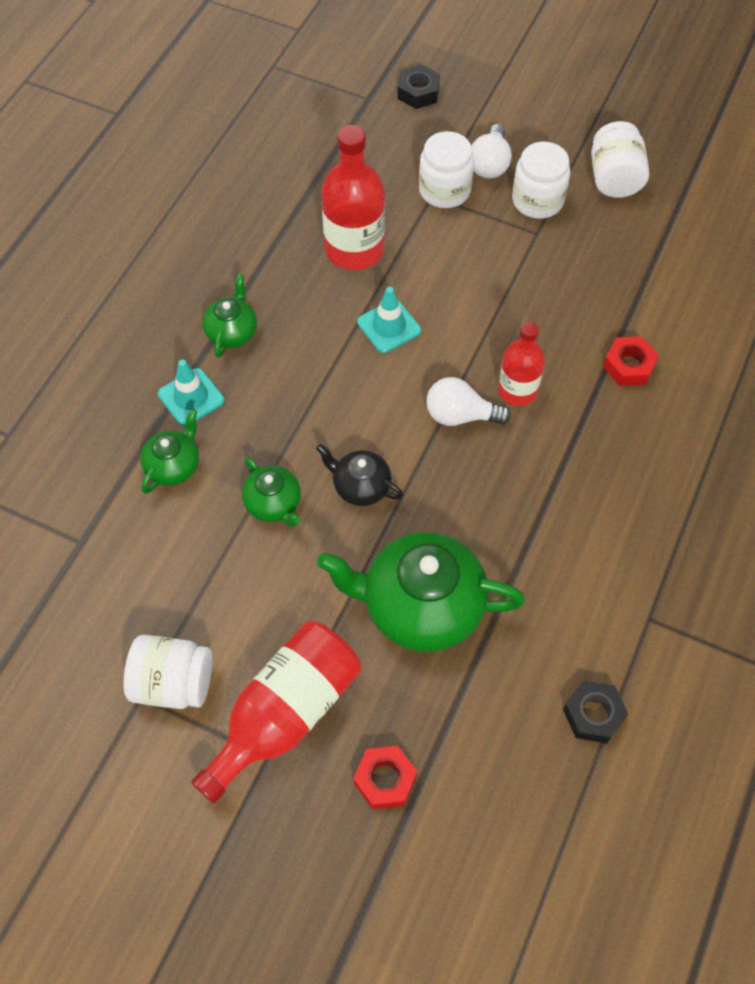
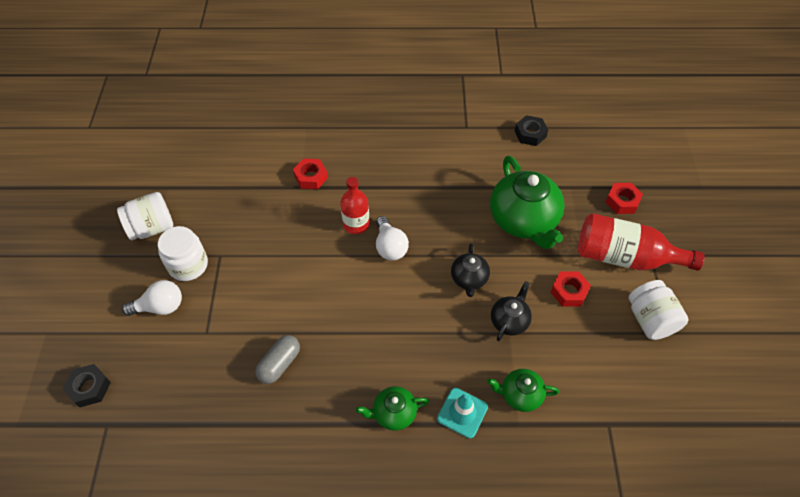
camera: 115 degrees left, 5 degrees down
green teapot [242,457,301,527] -> black teapot [491,281,532,341]
red bottle [321,125,385,270] -> grey capsule [255,335,300,384]
turquoise traffic cone [357,287,421,353] -> none
white jar [419,131,474,208] -> none
none -> red nut [551,271,591,307]

